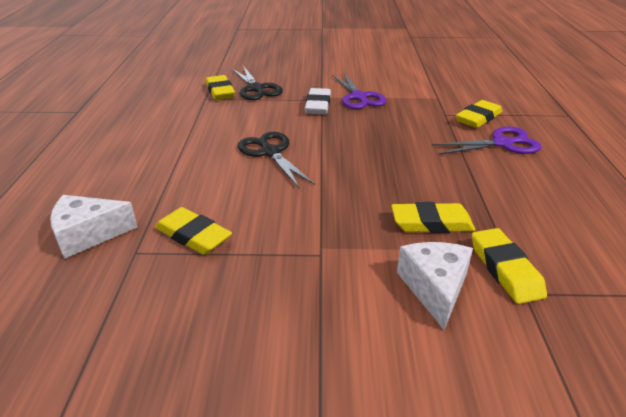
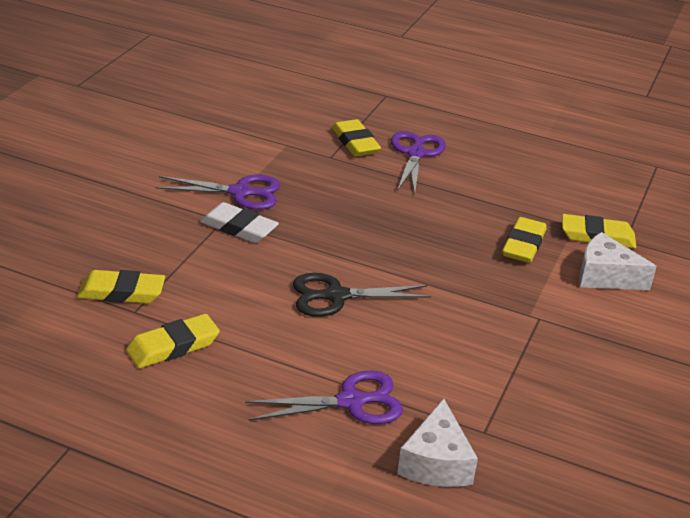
camera: 70 degrees left, 0 degrees up
yellow eraser [155,207,232,255] -> yellow eraser moved to [126,314,220,368]
black scissors [232,66,283,100] -> none
none -> purple scissors [245,371,403,424]

